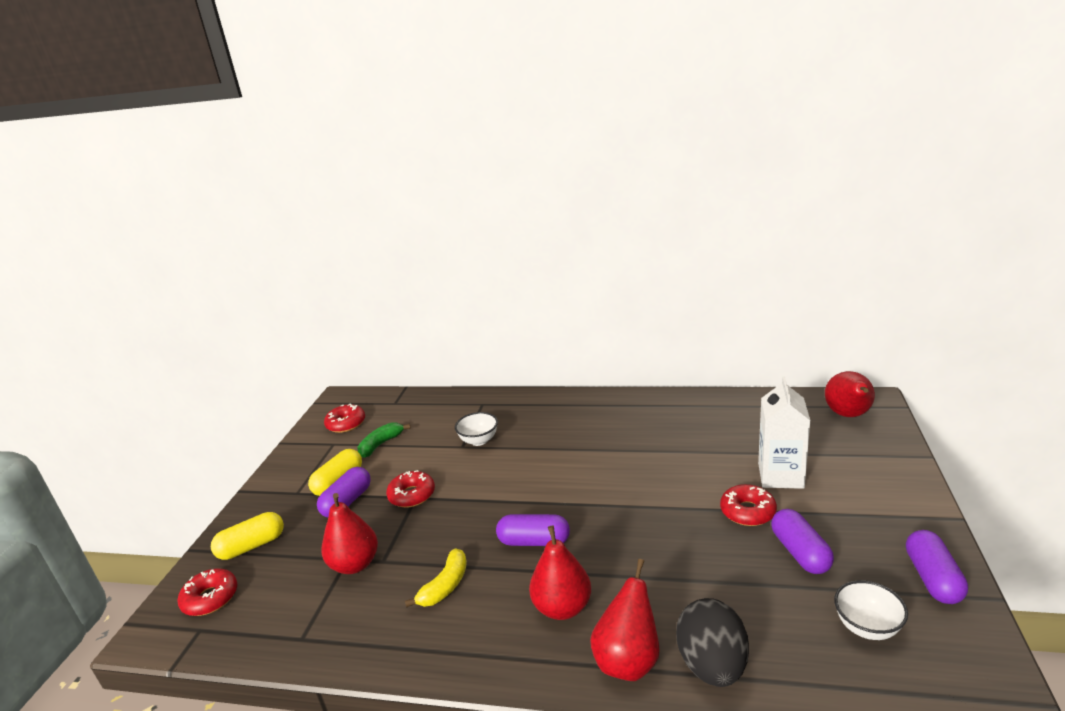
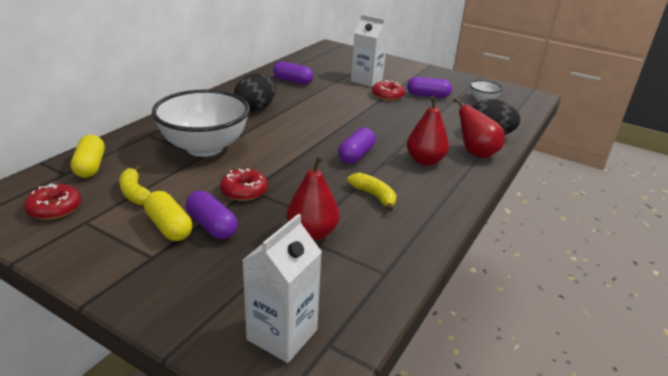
camera: 75 degrees left, 5 degrees up
red donut [177,569,237,616] -> white carton [242,214,322,363]
yellow capsule [211,512,284,560] -> yellow capsule moved to [71,135,105,178]
green banana [357,422,410,458] -> yellow banana [119,165,151,205]
white bowl [455,412,498,446] -> white bowl [152,89,250,157], size x2.25
red pear [825,371,875,417] -> none
purple capsule [906,530,968,604] -> purple capsule moved to [273,61,313,85]
none -> black egg [234,74,276,112]

